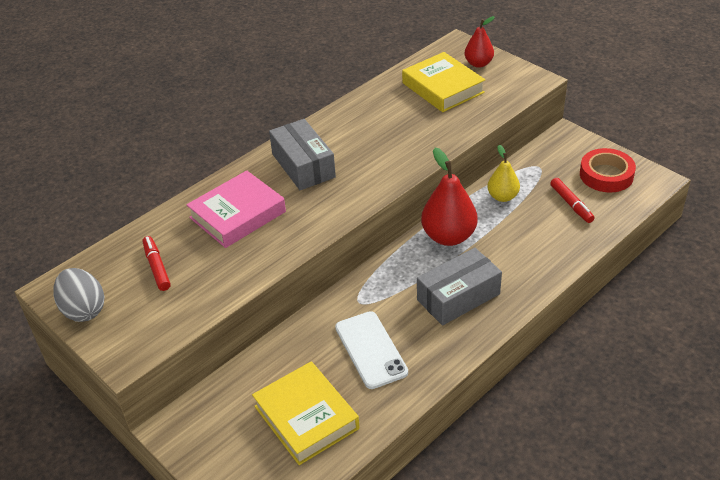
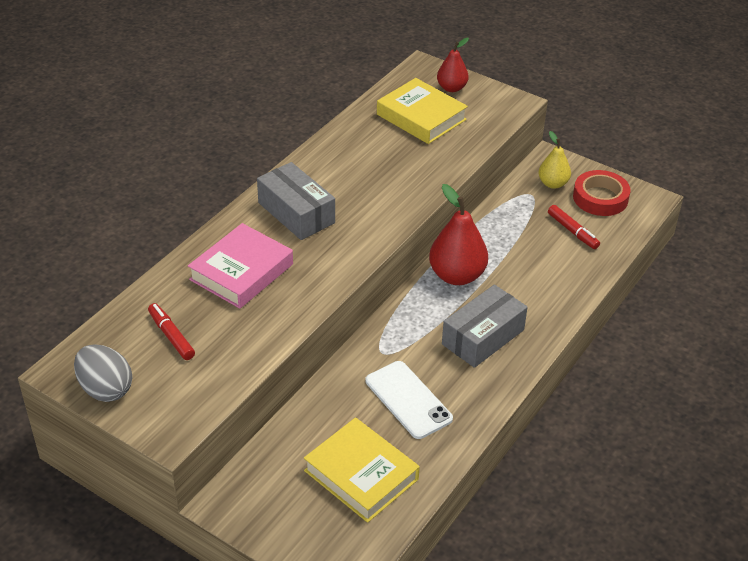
camera: 15 degrees left, 0 degrees up
yellow pear [487,145,520,202] -> yellow pear moved to [538,131,571,189]

